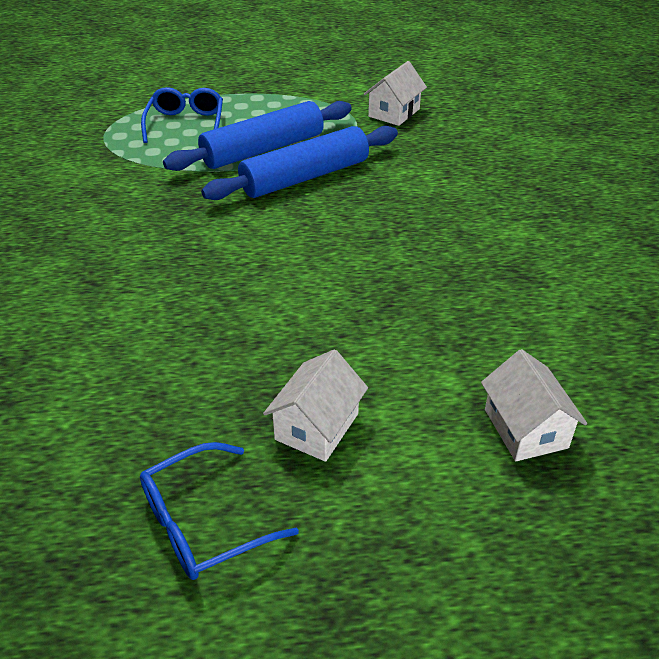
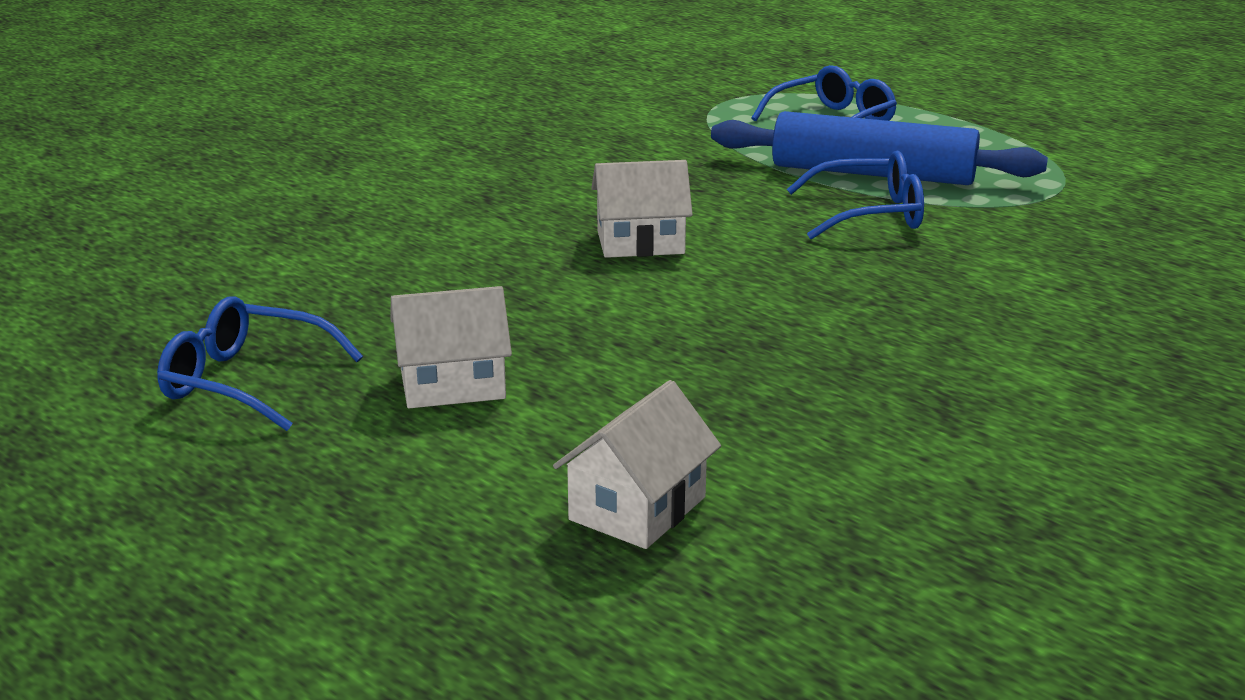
camera: 50 degrees right, 15 degrees down
blue rolling pin [201,126,398,200] -> blue glasses [787,151,924,239]
white house [364,61,427,126] -> white house moved to [591,160,693,258]

